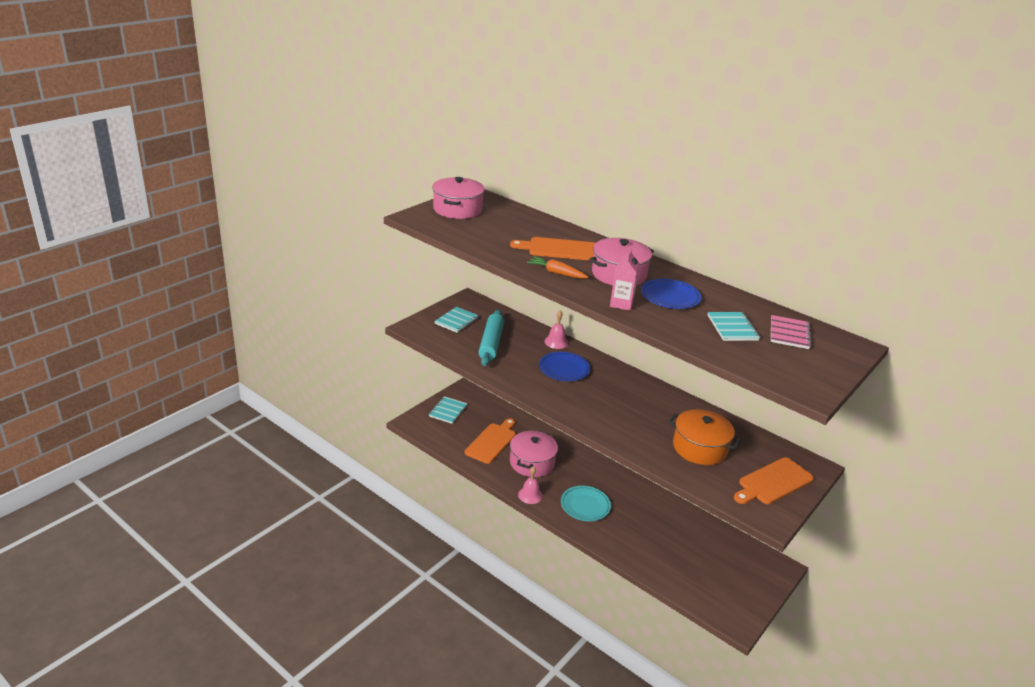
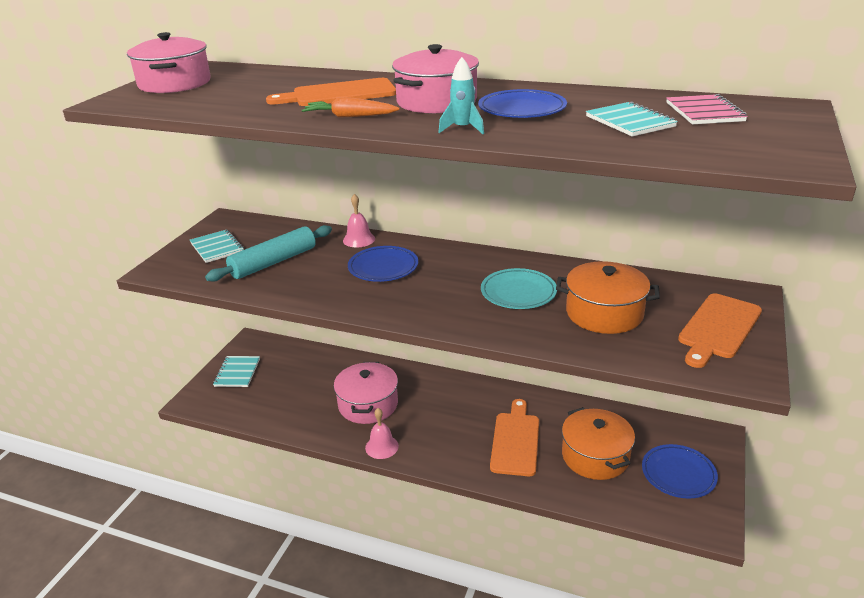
camera: 15 degrees left, 0 degrees up
turquoise notebook [434,307,479,333] -> turquoise notebook turned 45 degrees counterclockwise [190,229,244,263]
orange cutting board [465,418,516,464] -> orange cutting board moved to [490,399,539,476]
turquoise rolling pin [479,310,504,366] -> turquoise rolling pin turned 60 degrees clockwise [205,225,332,281]
turquoise plate [561,486,611,521] -> turquoise plate moved to [481,268,557,309]
pink carton [610,248,640,311] -> turquoise rocket [438,57,484,134]
none -> orange pot [562,407,635,480]
none -> blue plate [642,444,718,498]

